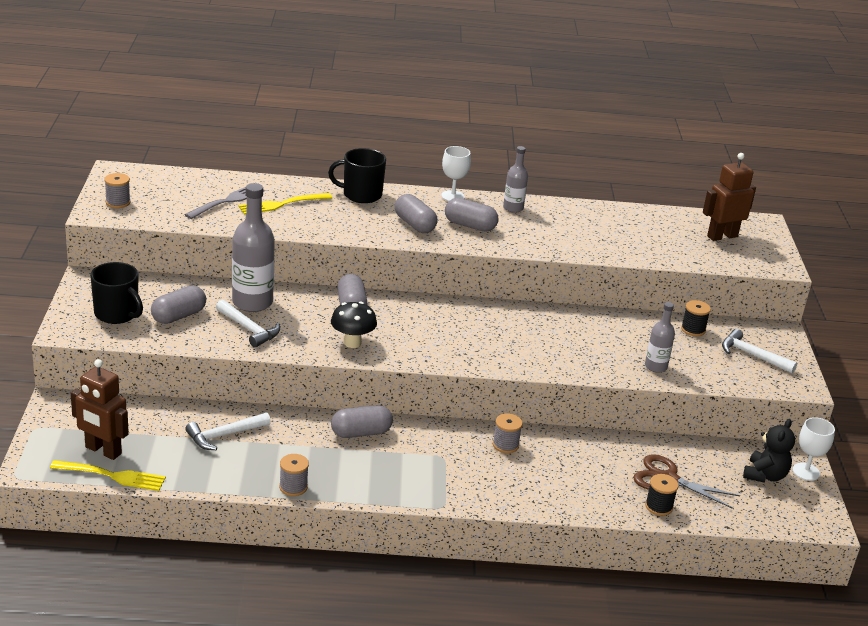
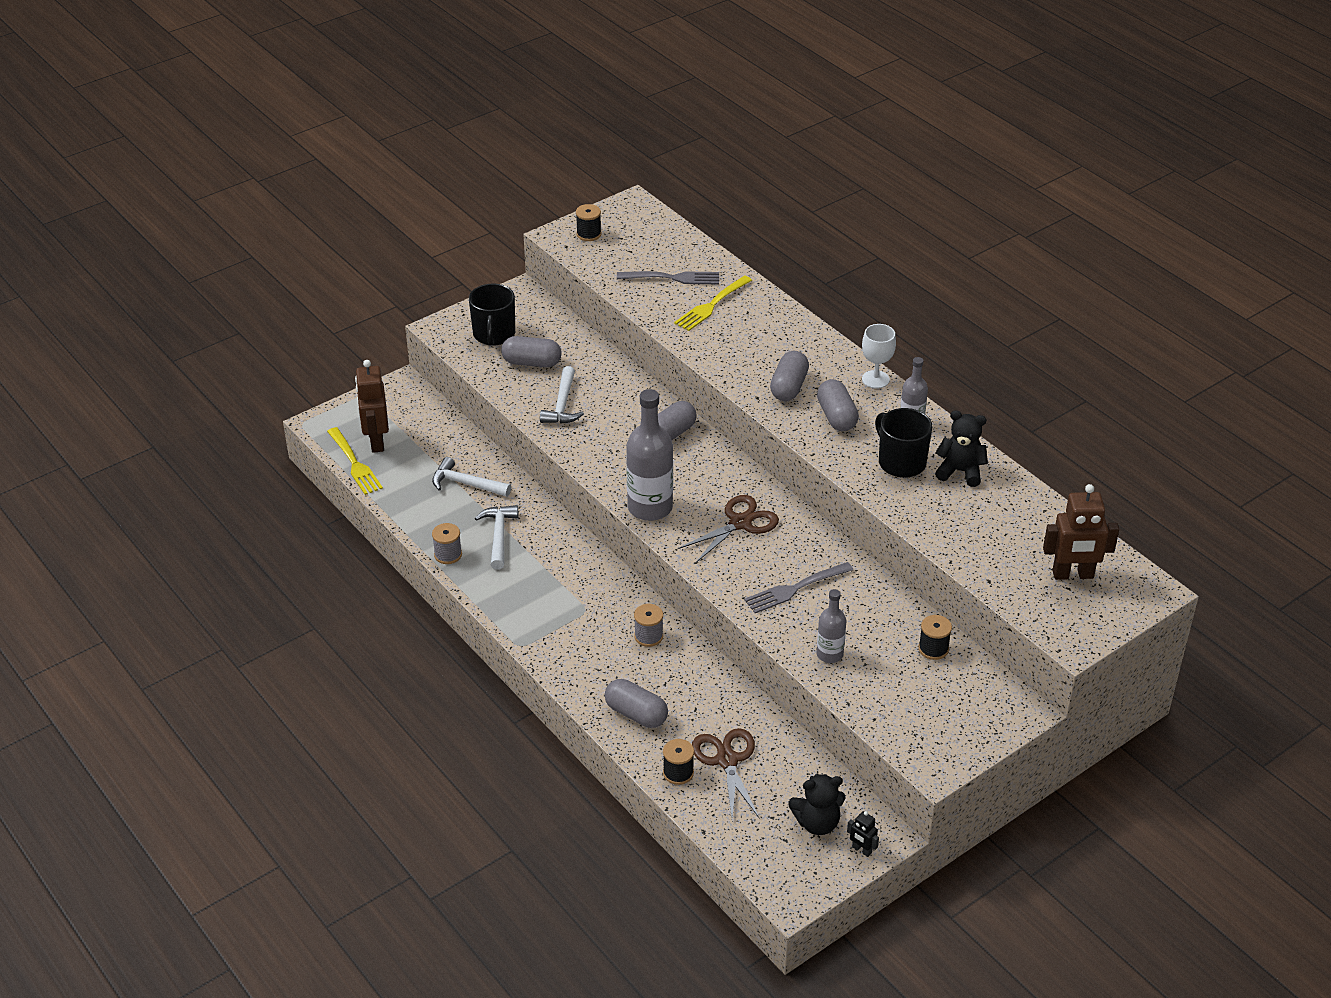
camera: 55 degrees right, 10 degrees up
grey spool [104,173,131,208] -> black spool [576,204,602,241]
grey bottle [232,183,275,312] -> grey bottle moved to [626,389,673,521]
yellow fork [238,193,332,215] -> yellow fork turned 75 degrees counterclockwise [674,275,752,331]
black mug [328,148,386,203] -> black mug moved to [875,408,932,478]
black mushroom [331,302,377,348] -> none
grey capsule [331,405,393,438] -> grey capsule moved to [605,679,668,728]
brown robot [703,153,756,241] -> brown robot turned 150 degrees clockwise [1043,484,1119,580]
white hammer [722,329,797,374] -> white hammer moved to [475,505,518,570]
white goblet [793,417,835,481] -> black robot [847,811,879,857]
none -> brown scissors [678,495,779,563]
none -> grey fork [744,562,853,613]
none -> black teddy bear [935,411,988,487]

